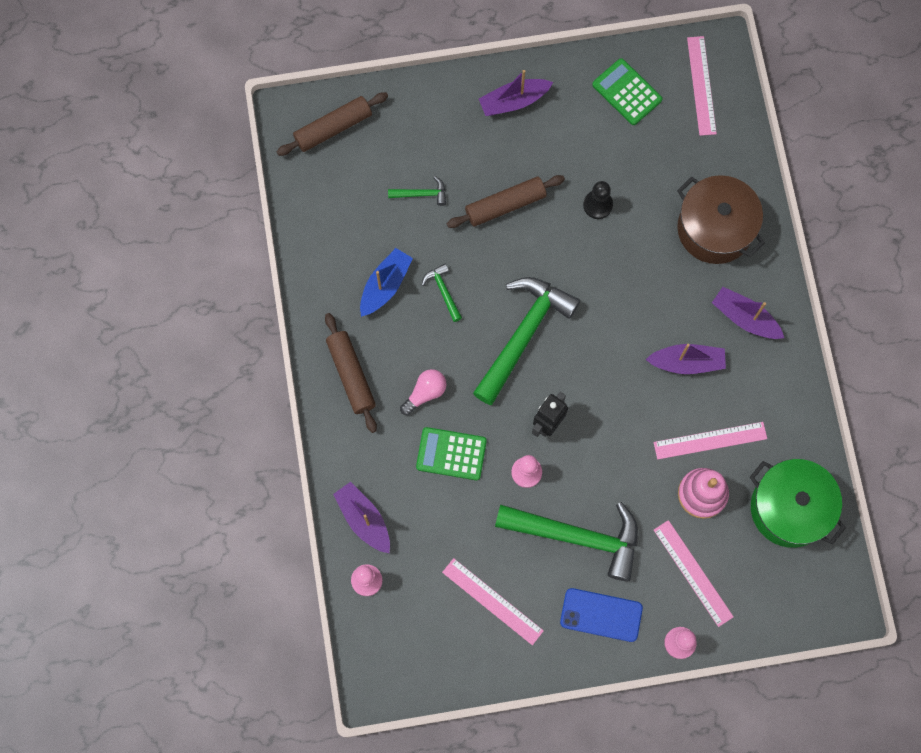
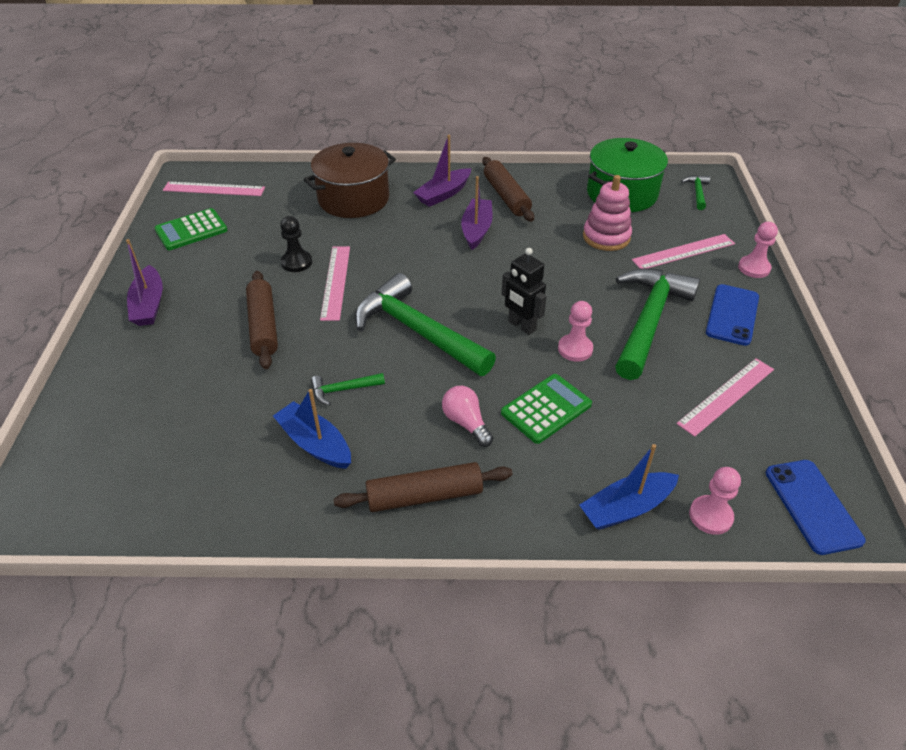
camera: 80 degrees left, 30 degrees down
brown rolling pin [277,92,388,156] -> brown rolling pin moved to [482,157,534,222]
purple boat [333,482,390,553] -> blue boat [579,444,679,530]
green hammer [388,176,446,206] -> green hammer moved to [681,175,710,210]
green calculator [416,427,487,480] -> green calculator turned 150 degrees counterclockwise [501,374,592,444]
pink ruler [653,422,767,460] -> pink ruler moved to [320,246,350,321]
none -> blue phone [766,460,866,555]

